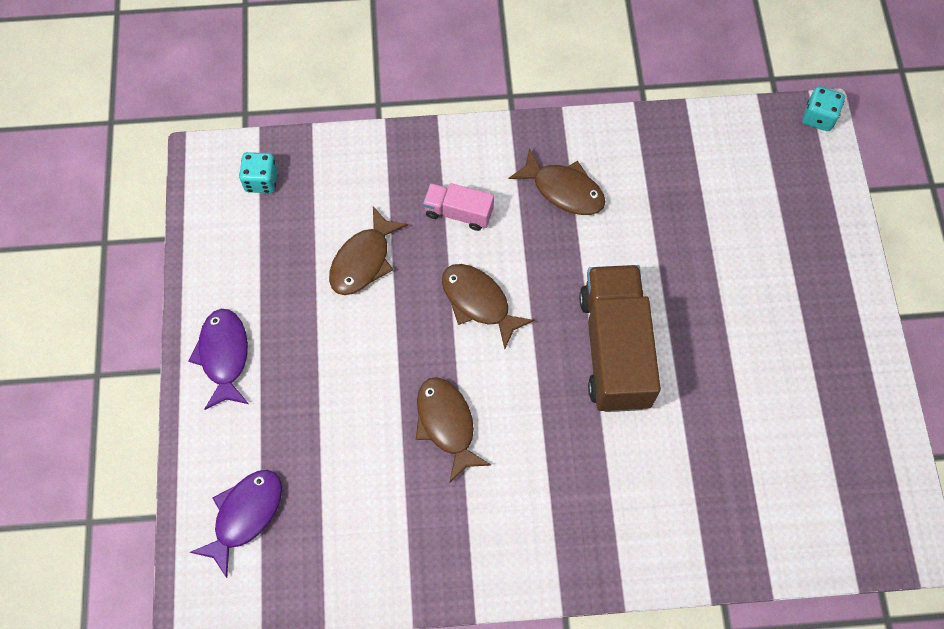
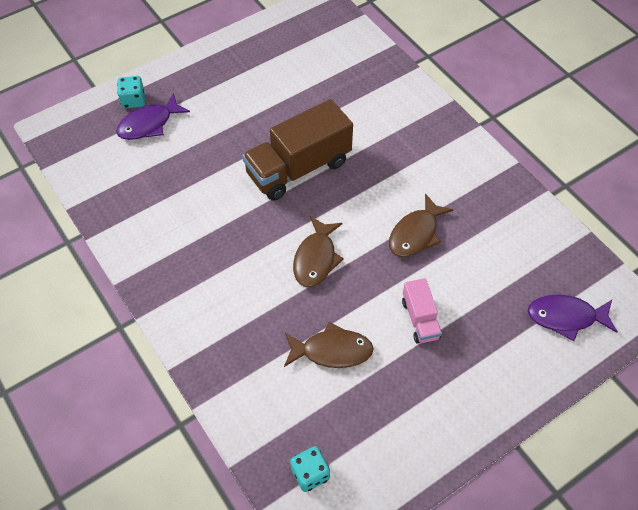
camera: 120 degrees left, 10 degrees down
purple fish [188,309,249,410] -> purple fish moved to [116,93,190,140]
pink truck [423,183,494,231] -> pink truck moved to [402,278,442,344]
brown fish [508,148,606,215] -> none
turquoise dice [803,86,845,131] -> turquoise dice moved to [117,76,145,109]

